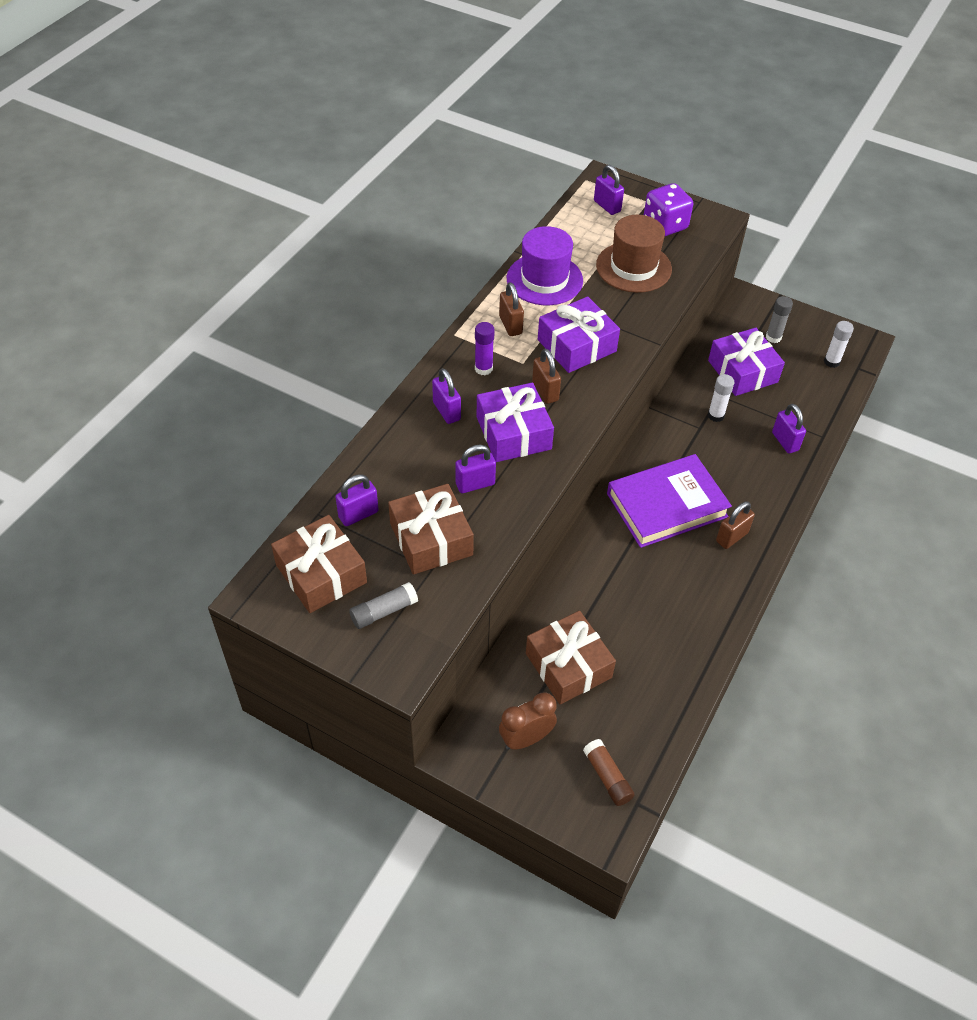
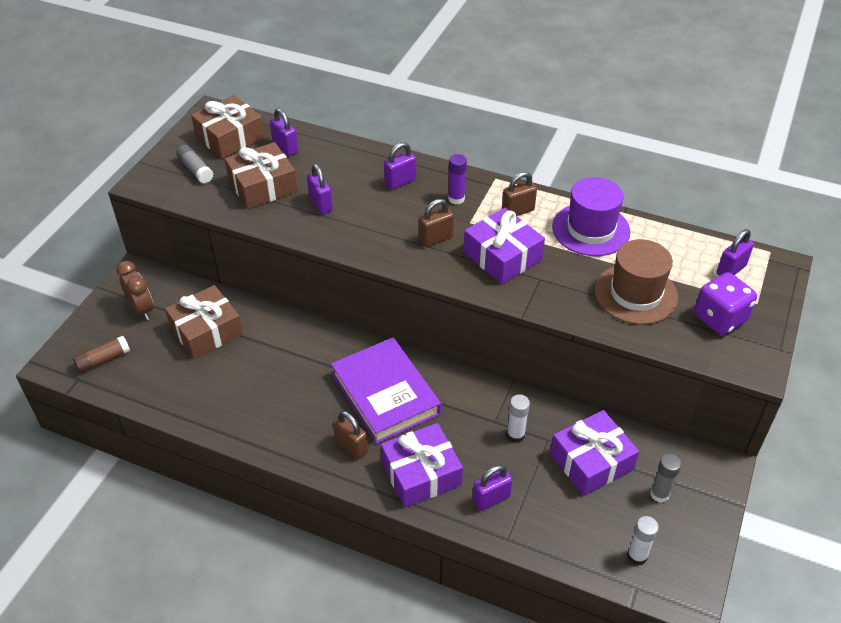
camera: 85 degrees right, 5 degrees down
purple gift [477,383,554,462] -> purple gift moved to [381,423,463,508]

